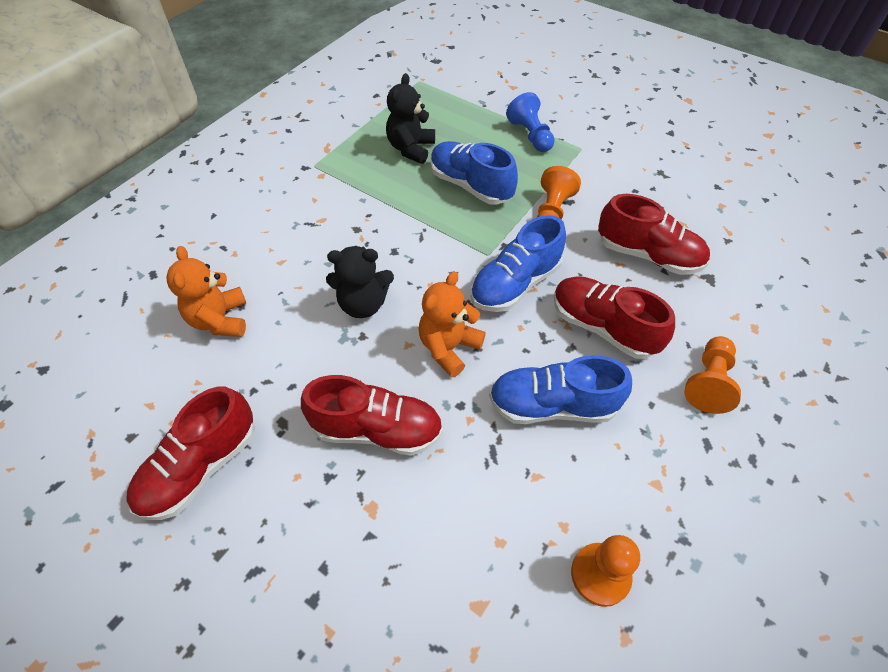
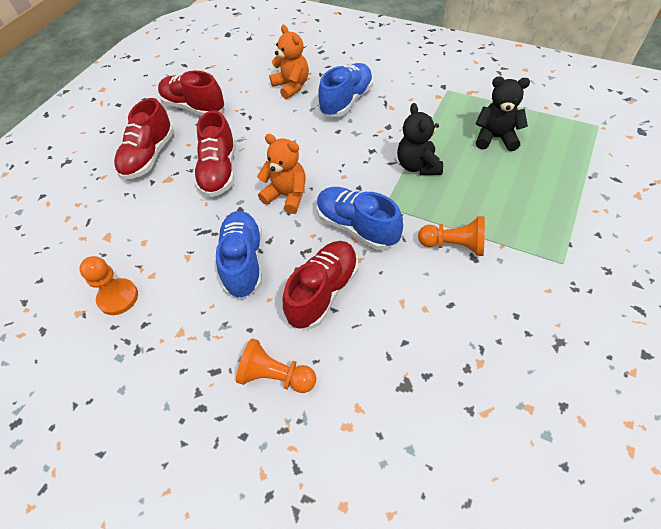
camera: 85 degrees right, 0 degrees up
orange teddy bear [166,246,246,337] -> orange teddy bear turned 75 degrees clockwise [269,25,309,99]
black teddy bear [326,246,394,318] -> black teddy bear moved to [397,103,443,175]
blue shoe [431,141,518,205] -> blue shoe moved to [318,63,373,117]
blue pawn [506,92,555,152] -> none
red shoe [598,194,710,275] -> red shoe moved to [114,98,174,179]

